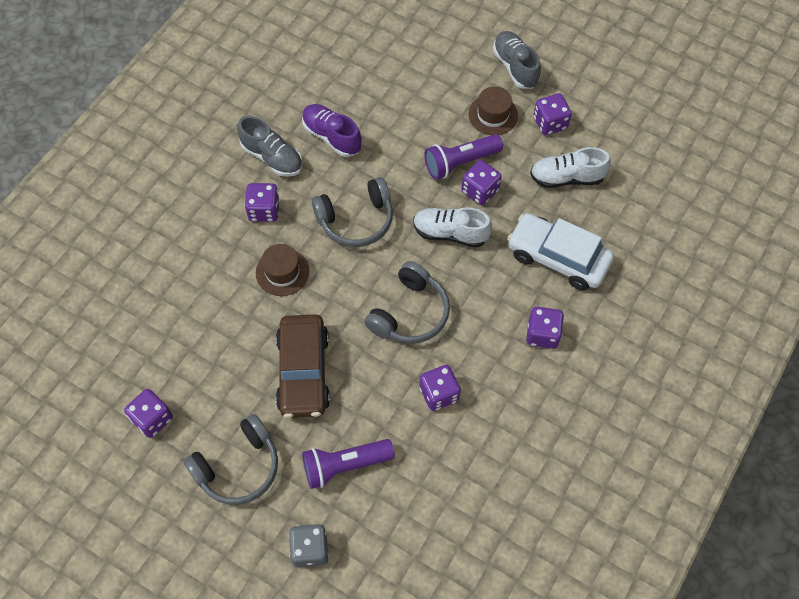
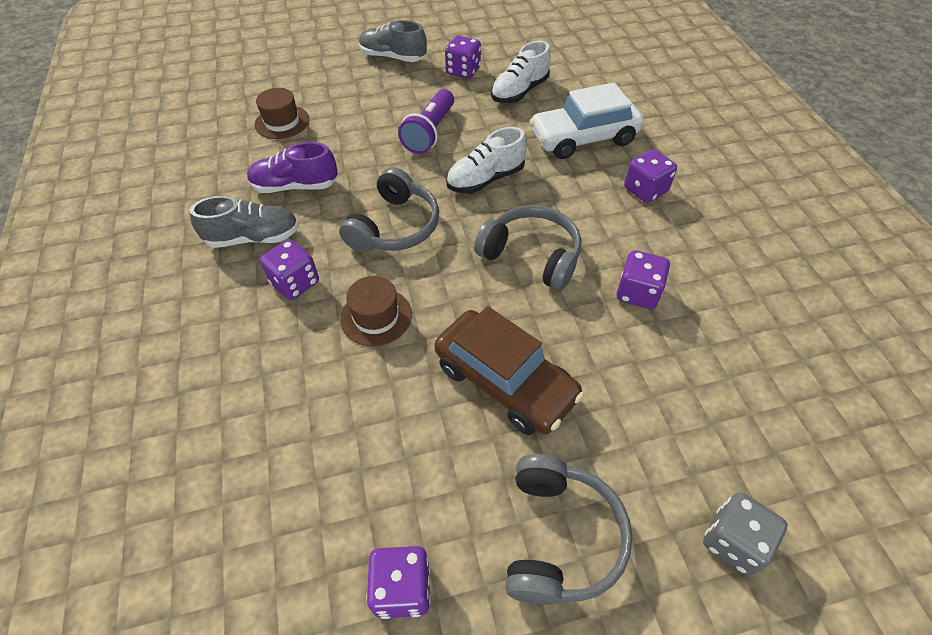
camera: 45 degrees left, 10 degrees down
purple flashlight [302,439,395,489] -> none
grey headphones [364,261,450,344] -> grey headphones turned 45 degrees counterclockwise [474,205,581,291]
purple dice [462,160,502,205] -> none
brown hat [468,86,518,135] -> brown hat moved to [255,88,309,139]

